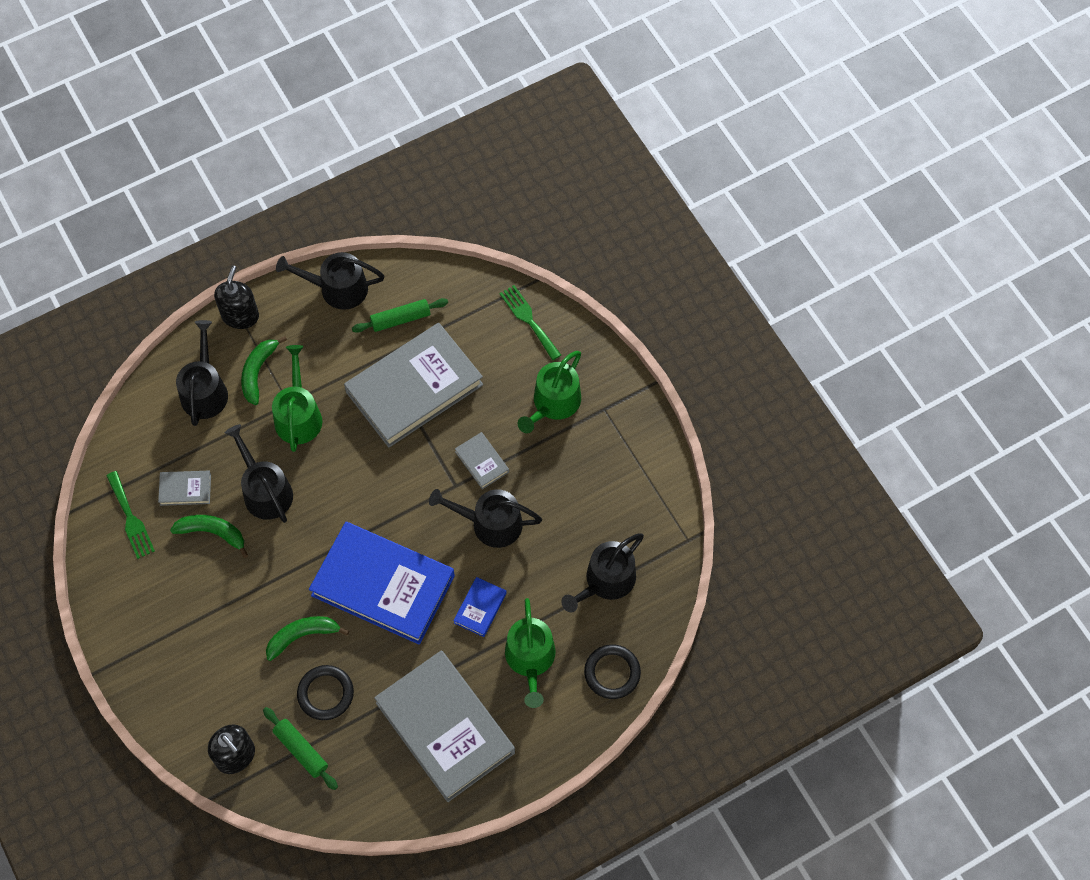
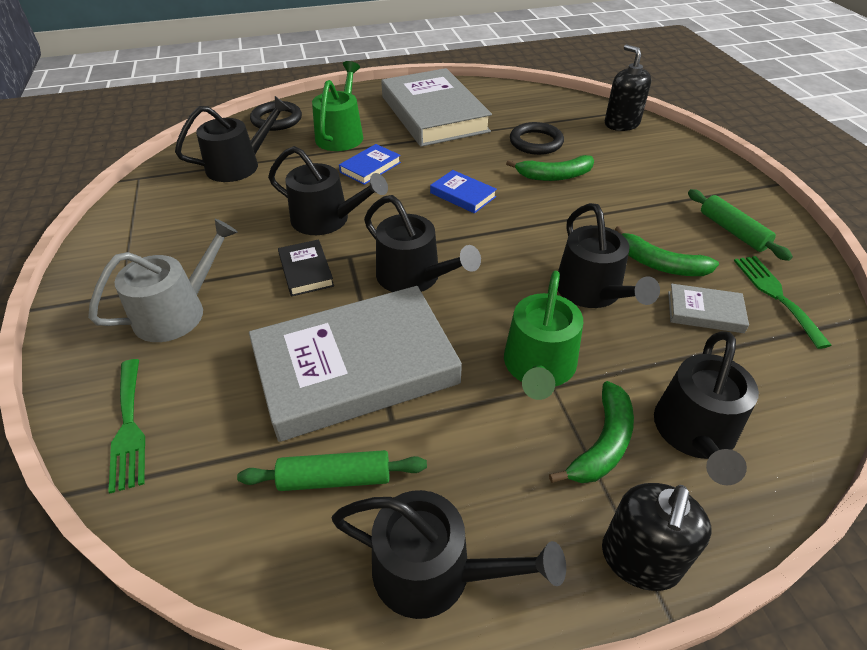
camera: 165 degrees left, 20 degrees down
green rolling pin [263,707,338,790] -> green rolling pin moved to [688,189,793,261]
blue book [309,522,455,645] -> blue book [430,170,497,214], size x0.42
grey book [455,432,509,489] -> black book [278,239,334,297]
green watering can [518,351,581,433] -> grey watering can [88,219,238,342]
none -> black watering can [364,195,481,292]

